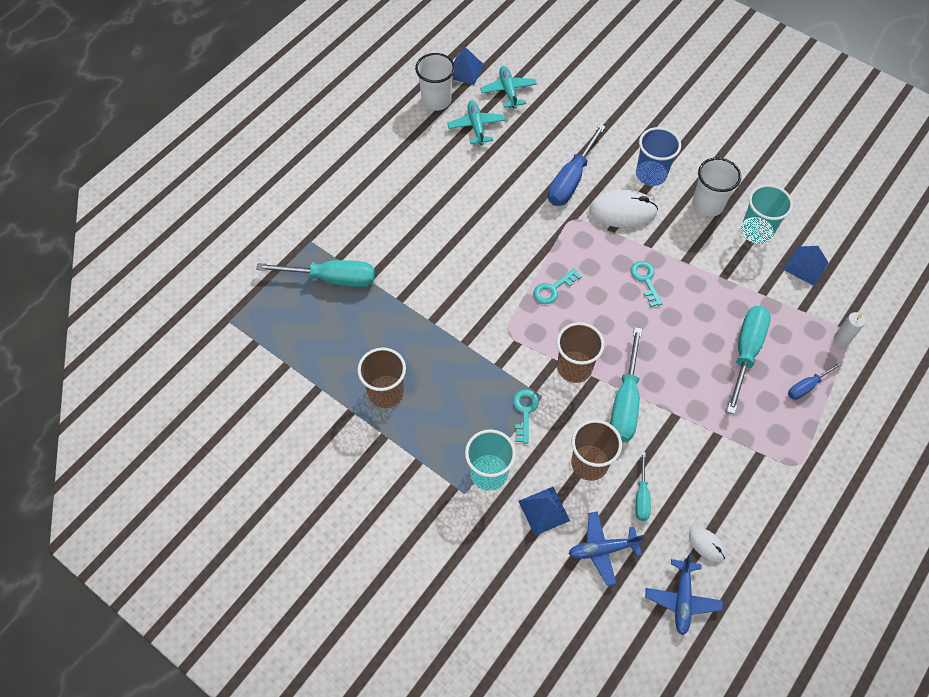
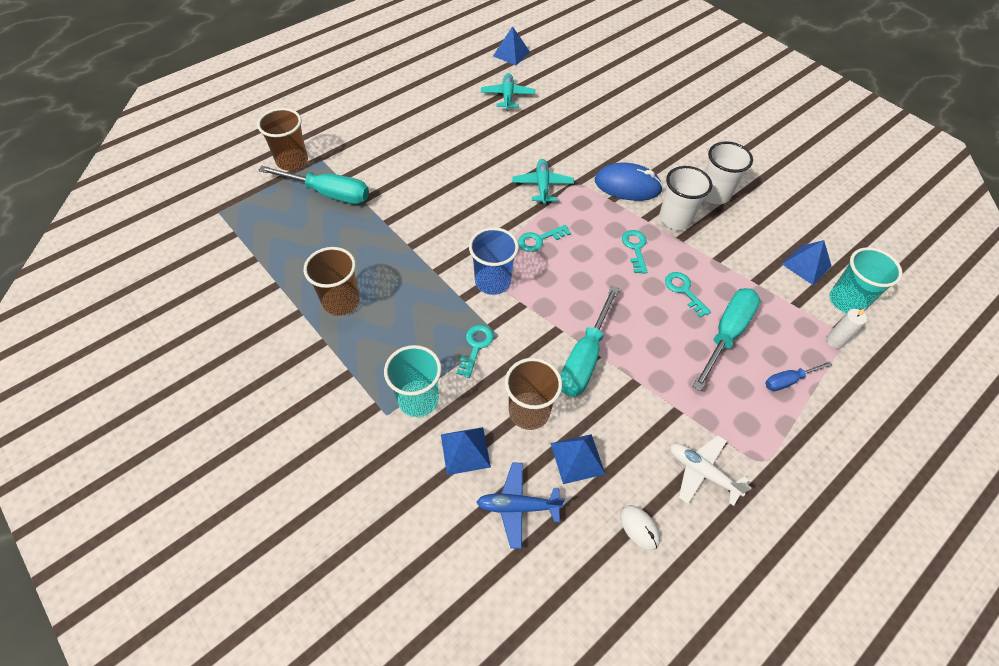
camera: 10 degrees right, 5 degrees down
white cup [415,53,455,111] -> white cup moved to [659,166,712,230]
turquoise plane [480,66,537,109] -> turquoise plane moved to [512,159,574,204]
blue screwdriver [548,124,606,206] -> none
brown cup [557,322,605,383] -> brown cup moved to [257,108,308,171]
white mouse [589,190,658,228] -> blue mouse [595,163,663,201]
blue cup [636,127,681,186] -> blue cup moved to [469,227,519,295]
turquoise screwdriver [636,452,651,521] -> blue pyramid [551,434,605,484]
blue plane [645,554,723,635] -> none
turquoise cup [741,184,793,244] -> turquoise cup moved to [830,247,903,313]
none -> turquoise key [665,272,711,318]
none -> white plane [670,435,752,506]

